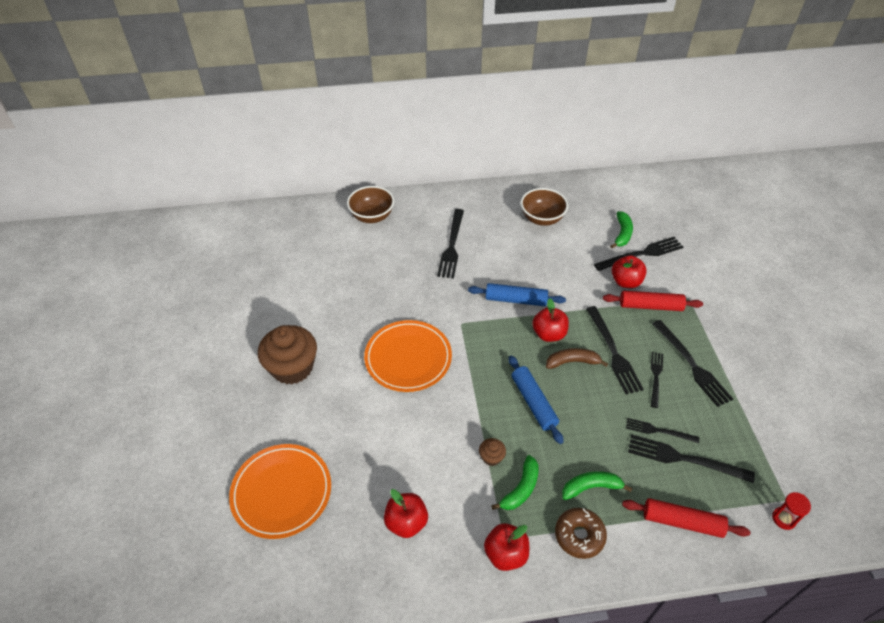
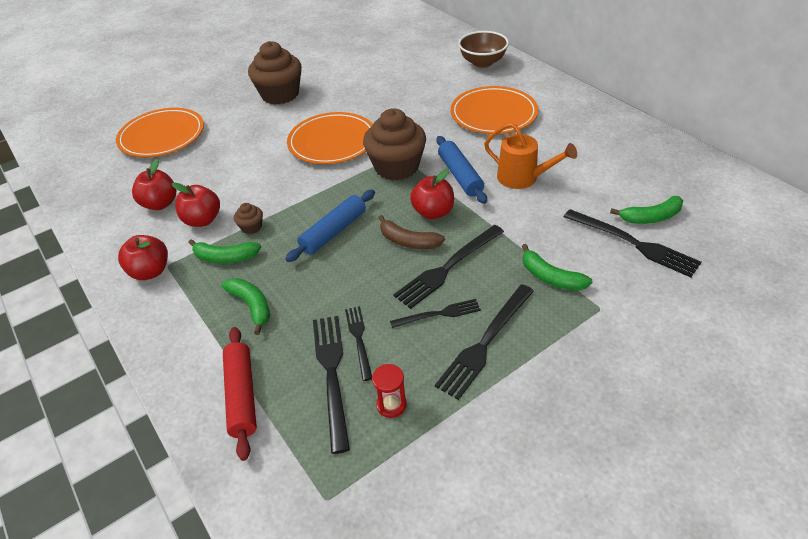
camera: 65 degrees right, 5 degrees down
black fork [437,209,464,279] -> orange plate [450,86,538,134]
brown bowl [521,188,568,226] -> none
brown banana [546,348,608,369] -> brown banana turned 150 degrees clockwise [378,215,445,249]
brown donut [555,508,607,559] -> none
red rolling pin [603,291,703,311] -> green banana [522,244,592,291]
red apple [612,255,647,288] -> red apple moved to [172,183,220,227]
red hourglass [772,492,811,530] -> red hourglass moved to [372,364,407,418]
none -> brown cupcake [363,108,426,180]
none -> orange watering can [484,122,577,189]

